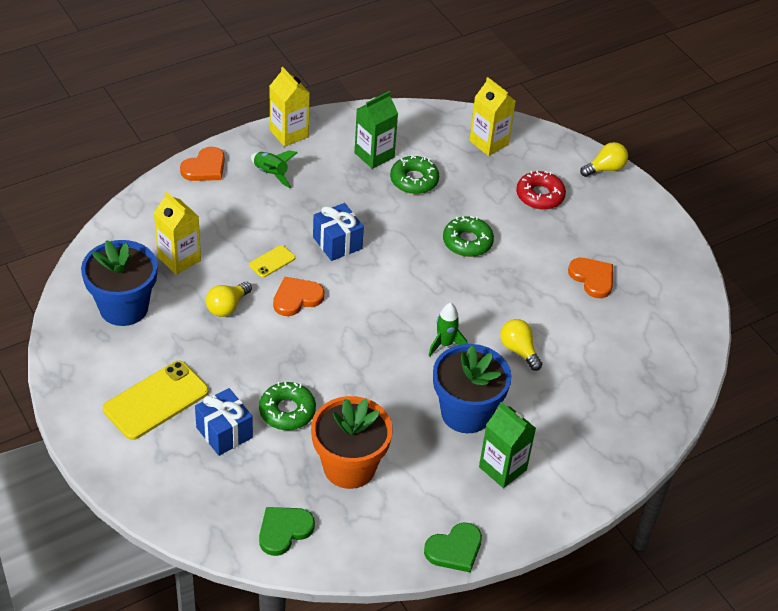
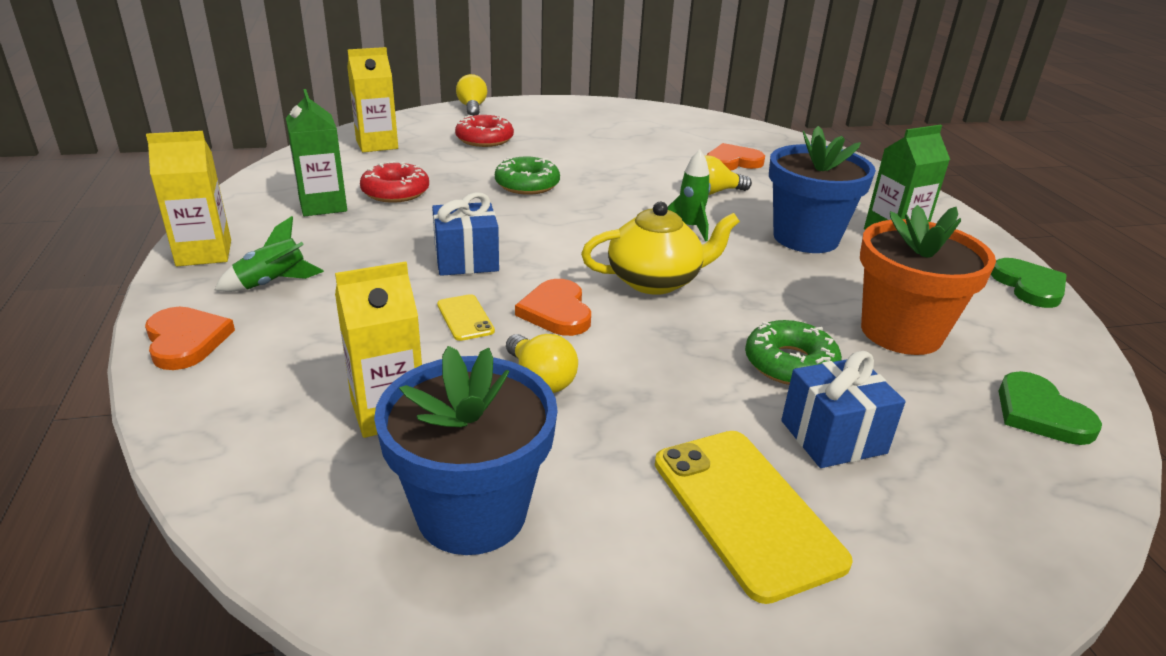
camera: 70 degrees left, 15 degrees down
green donut [390,155,439,194] -> red donut [360,161,429,203]
orange heart [568,258,613,298] -> orange heart moved to [707,143,765,170]
none -> yellow teapot [581,202,740,295]

